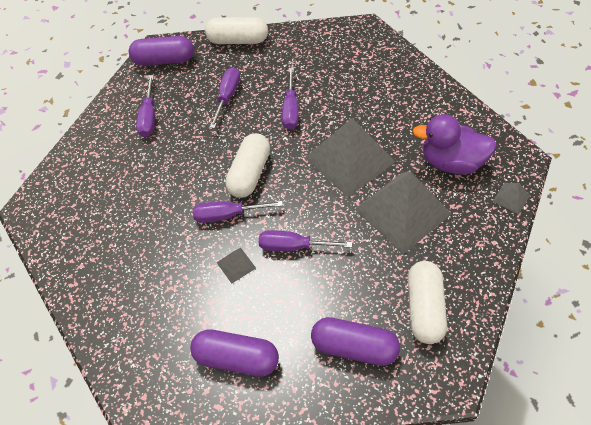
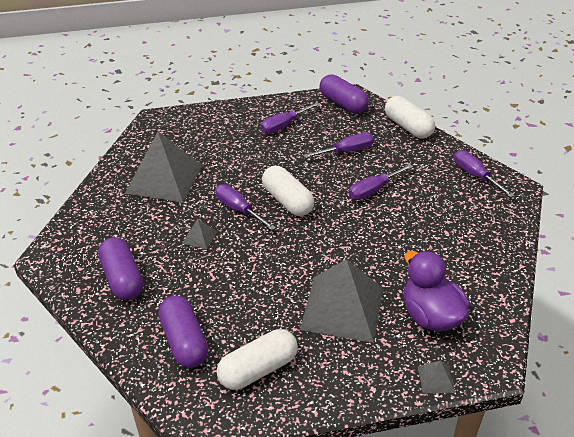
camera: 50 degrees right, 15 degrees down
white capsule [225,133,270,198] -> white capsule turned 75 degrees clockwise [262,166,314,216]
purple screwdriver [259,230,352,252] -> purple screwdriver moved to [454,150,515,197]
grey pyramid [305,118,395,197] -> grey pyramid moved to [125,132,202,202]

